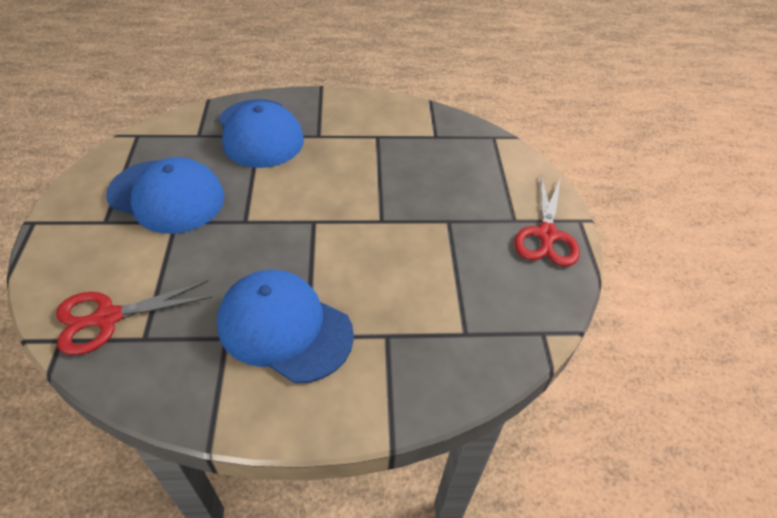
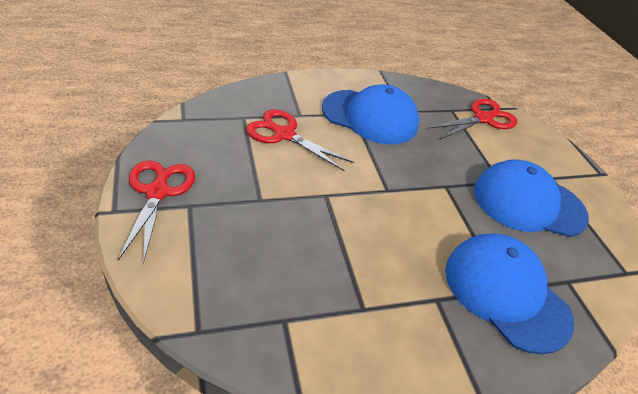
camera: 165 degrees right, 5 degrees down
none -> red scissors [246,109,354,172]

